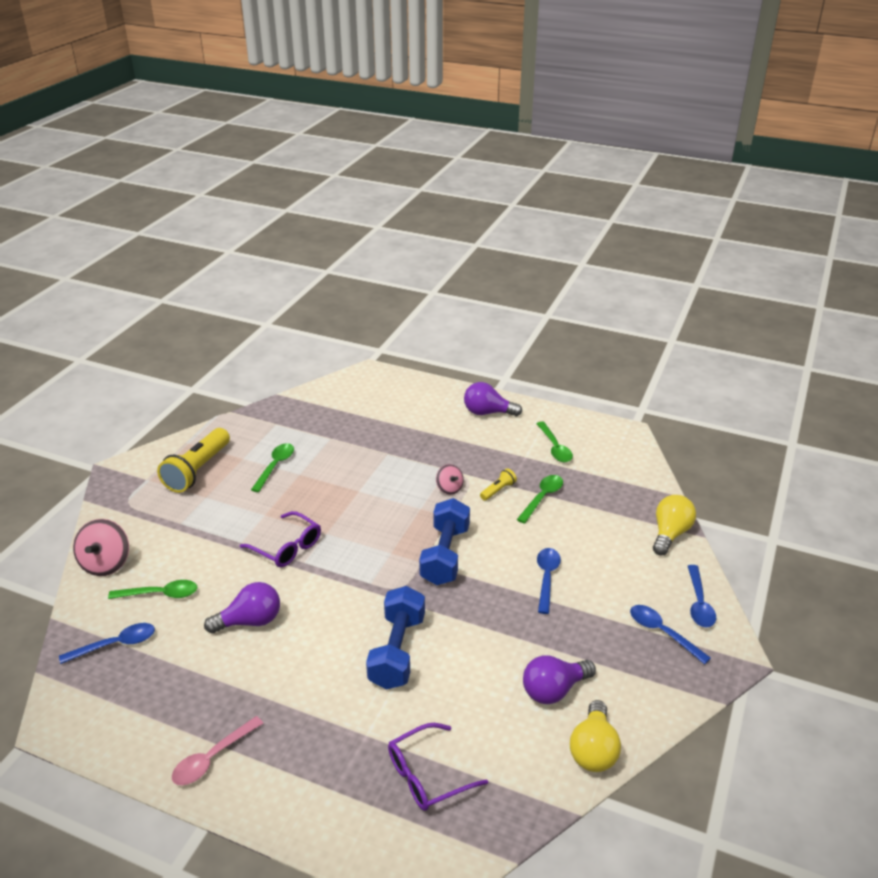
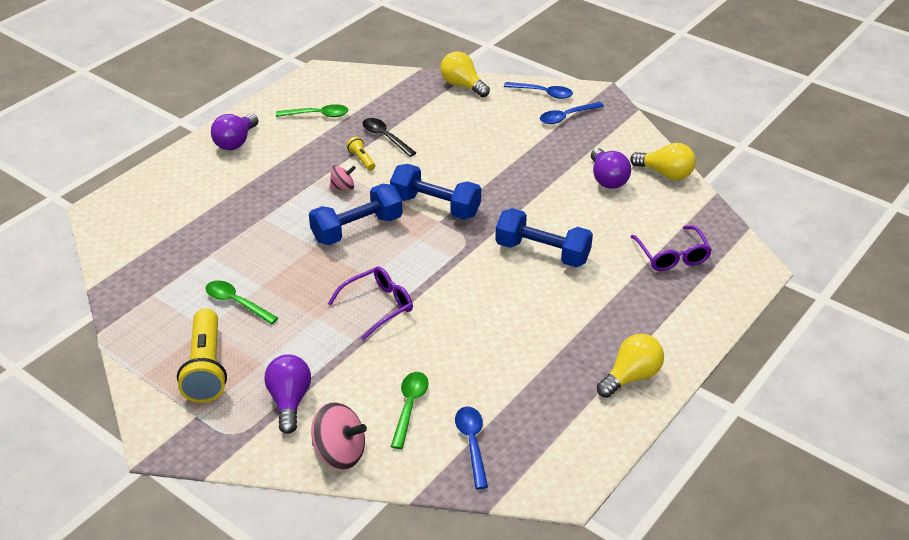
camera: 75 degrees left, 5 degrees up
yellow flashlight [157,428,230,493] -> yellow flashlight turned 45 degrees clockwise [177,309,227,403]
pink spoon [172,716,264,785] -> yellow light bulb [597,334,664,398]
purple light bulb [204,582,280,634] -> purple light bulb moved to [264,354,311,434]
green spoon [517,475,563,524] -> black spoon [363,118,416,157]
blue spoon [537,548,561,614] -> none
none -> blue dumbbell [309,184,403,245]

